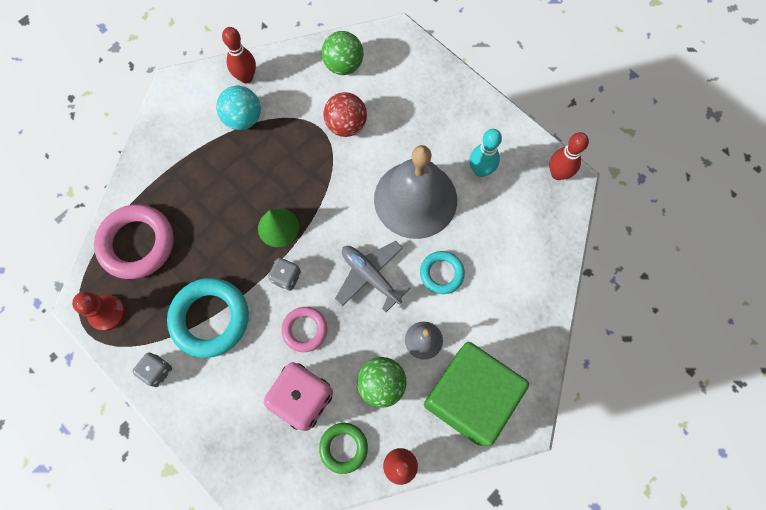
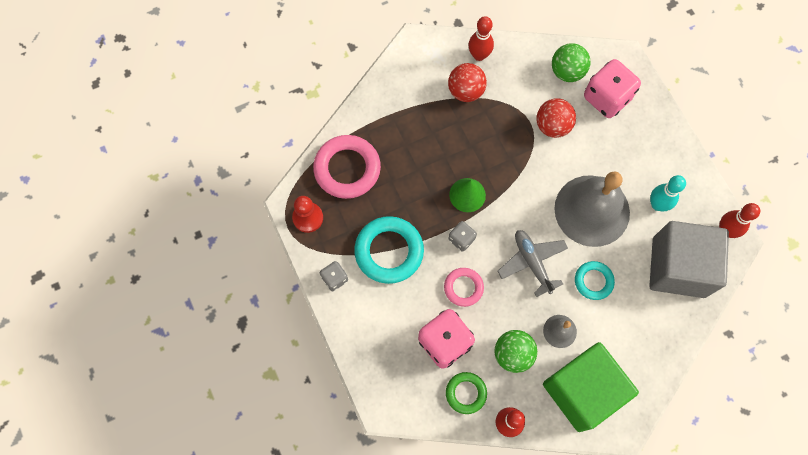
camera: 20 degrees right, 0 degrees up
turquoise ball [216,86,261,130] -> red ball [448,63,487,102]
none -> pink dice [584,59,641,118]
none -> grey cube [649,221,729,298]

